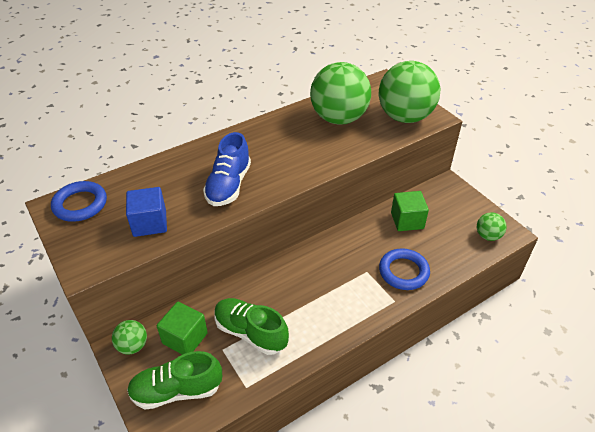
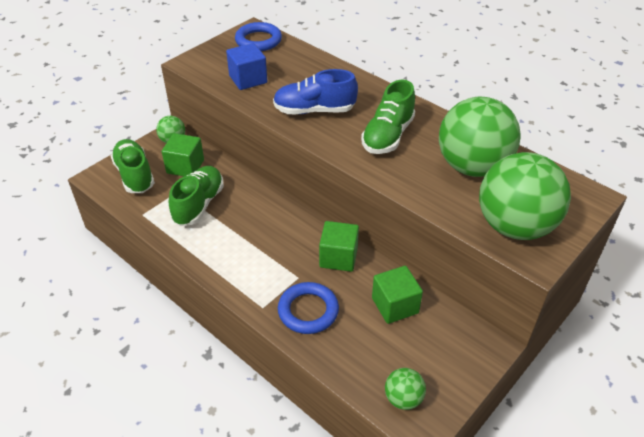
camera: 75 degrees right, 0 degrees up
none -> green cube [319,221,359,272]
none -> green shoe [361,80,415,154]

